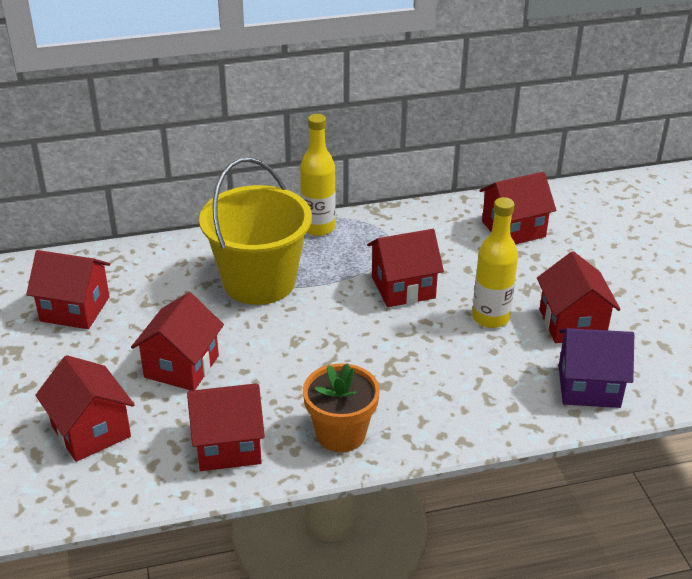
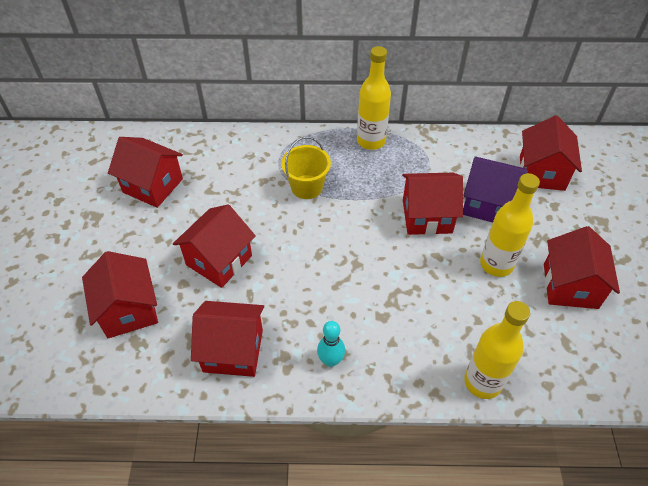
camera: 15 degrees right, 15 degrees up
yellow bucket [199,157,312,305] -> yellow bucket [281,136,331,199], size x0.52
orange flower pot [303,363,380,452] -> turquoise bowling pin [317,321,345,367]
red house [479,172,556,244] -> red house turned 75 degrees counterclockwise [520,115,582,191]
purple house [559,328,634,408] -> purple house moved to [463,156,528,223]
none -> yellow bottle [464,301,530,399]

